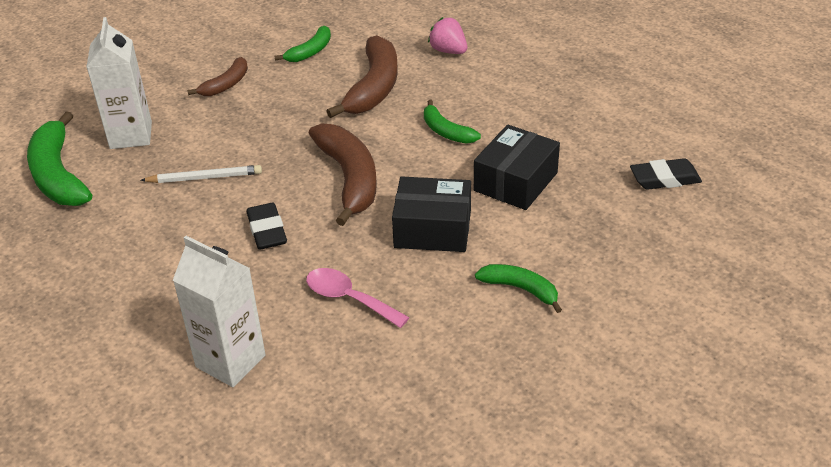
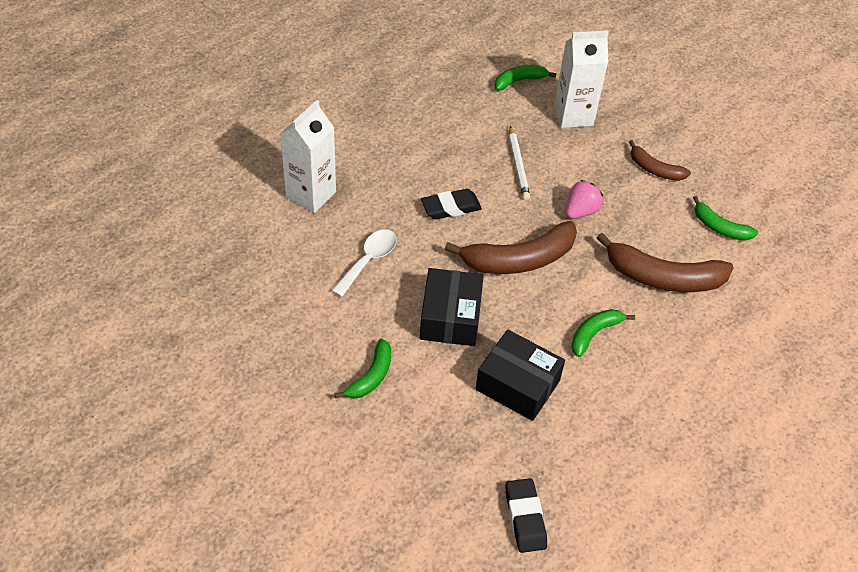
camera: 85 degrees right, 10 degrees up
green banana [27,111,92,206] -> green banana [494,65,556,91], size x0.56
pink spoon [306,268,410,328] -> white spoon [331,229,397,297]
pink strawberry [428,17,467,54] -> pink strawberry moved to [565,180,603,219]

